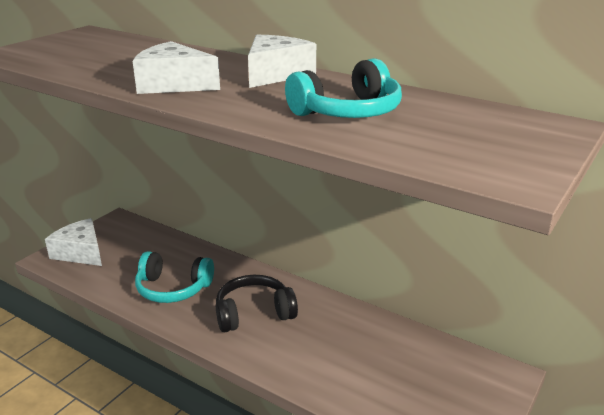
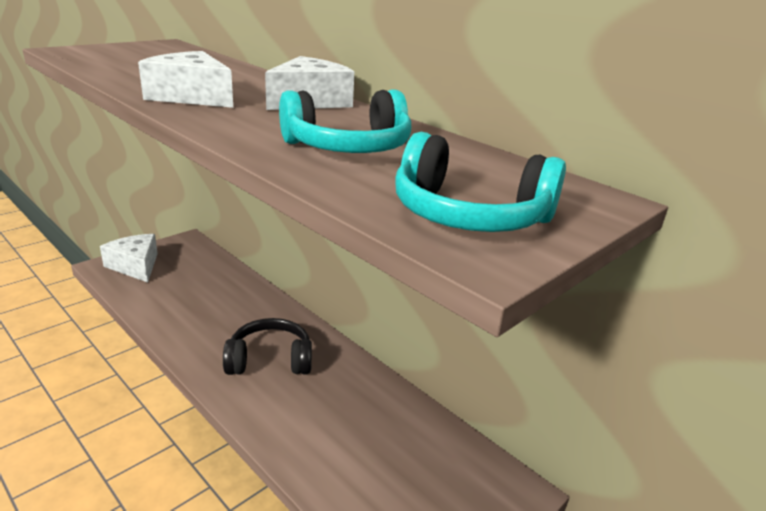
camera: 10 degrees right, 0 degrees up
turquoise headphones [135,251,214,303] -> turquoise headphones moved to [395,132,566,232]

